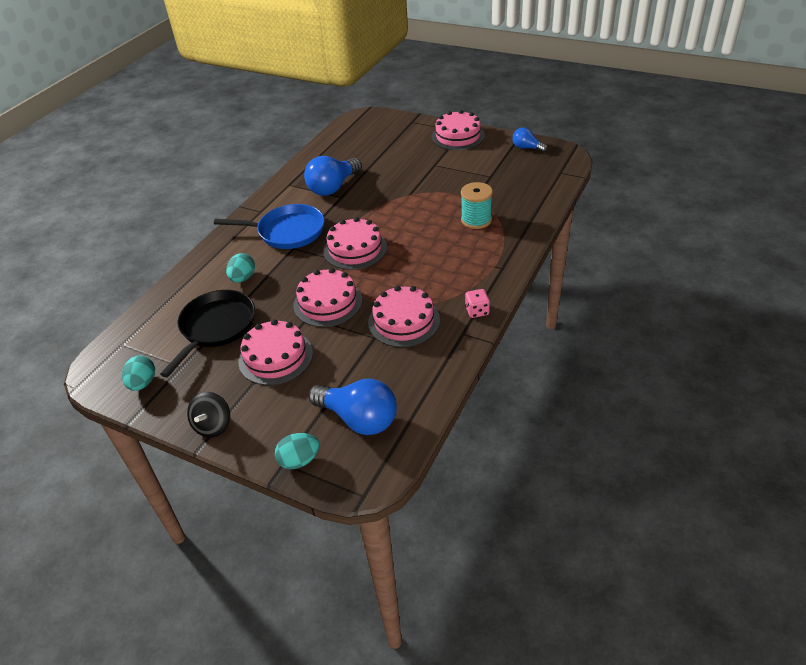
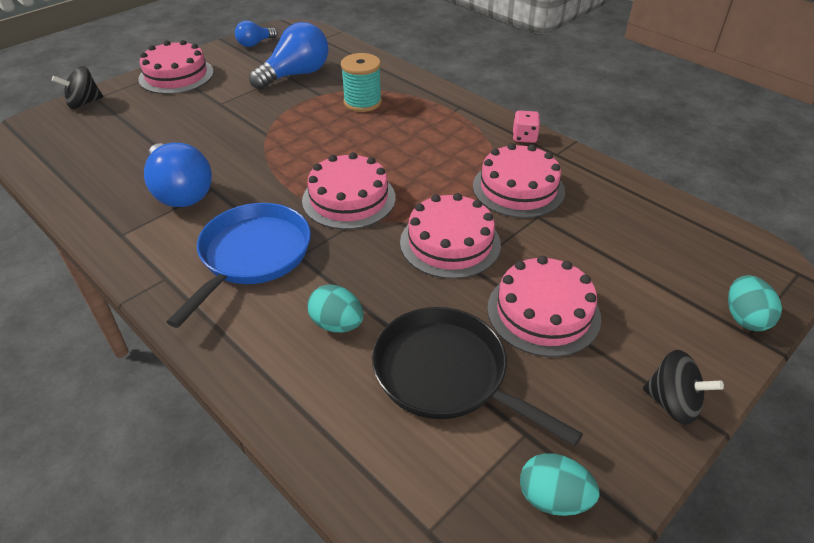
camera: 75 degrees left, 0 degrees up
blue light bulb [309,379,397,435] -> blue light bulb moved to [249,22,328,90]
none -> black spinning top [52,66,103,109]

